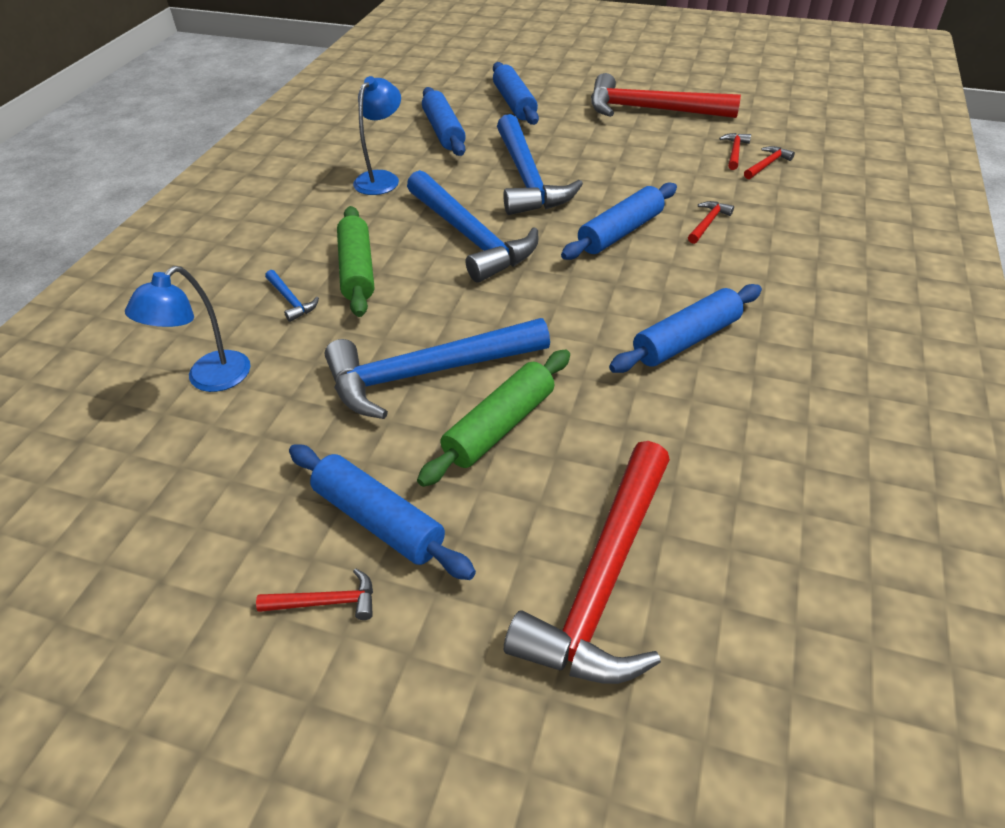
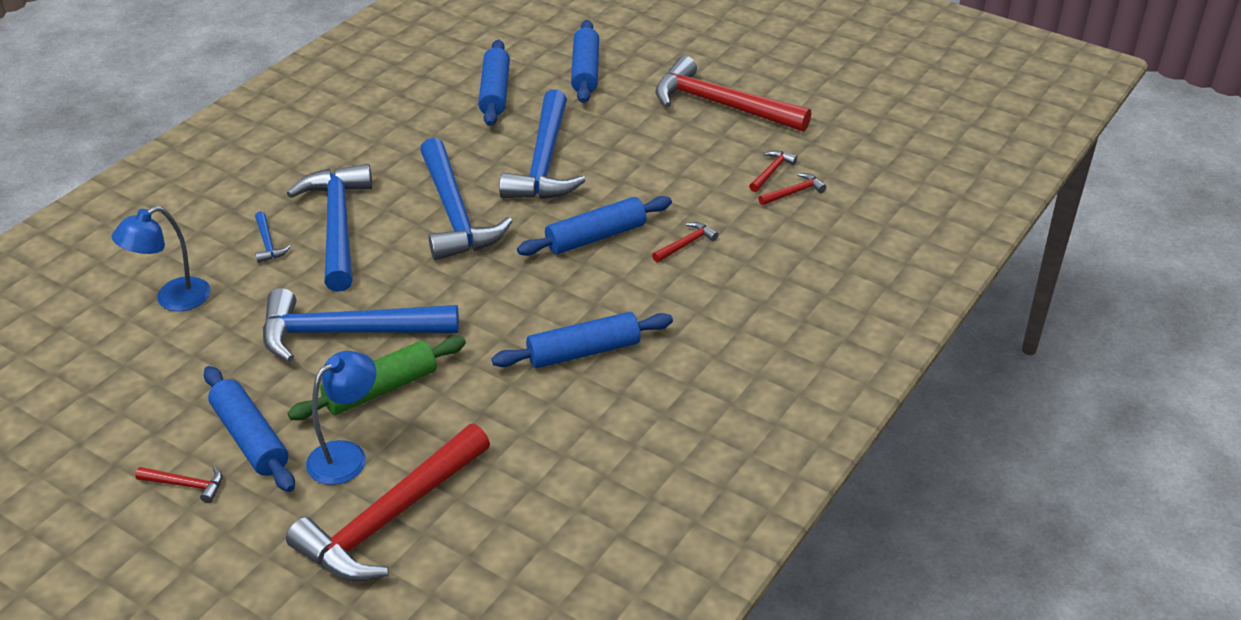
camera: 15 degrees right, 5 degrees down
green rolling pin [337,206,374,317] -> blue hammer [287,164,372,292]
blue lamp [353,76,401,195] -> blue lamp moved to [306,351,376,485]

